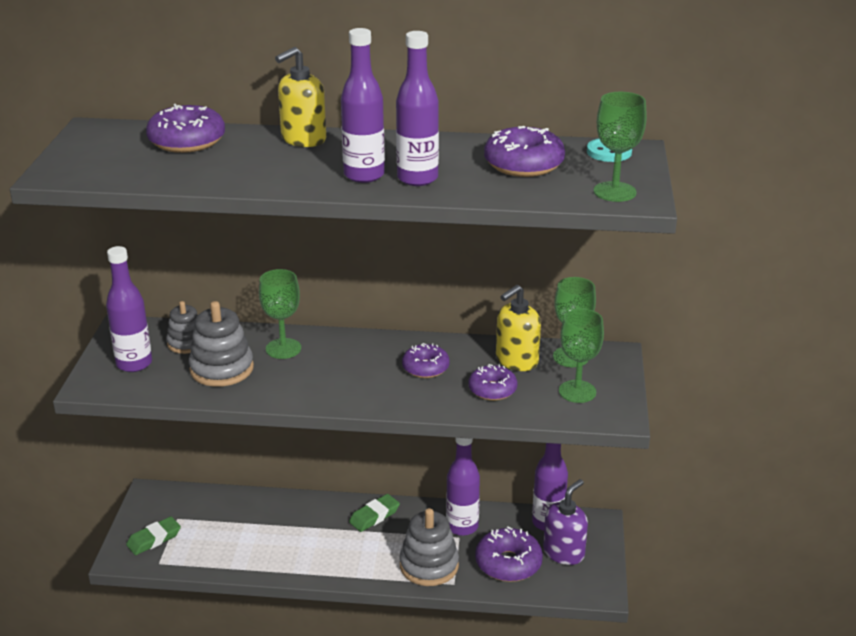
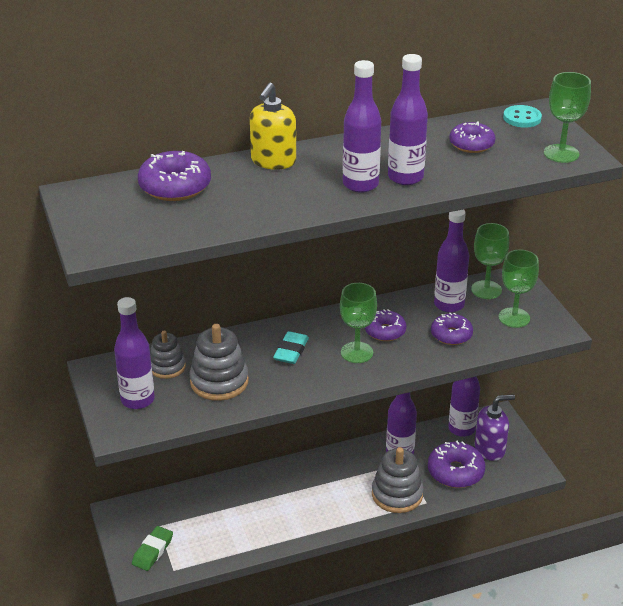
camera: 25 degrees left, 5 degrees up
green goblet [259,269,301,359] -> green goblet moved to [340,283,377,363]
green eraser [349,494,400,532] -> none
purple donut [484,126,565,177] -> purple donut [449,122,496,153], size x0.66
yellow soap dispenser [496,285,541,371] -> purple bottle [434,209,469,313]
purple soap dispenser [543,479,588,565] -> purple soap dispenser turned 60 degrees clockwise [475,394,515,461]
none -> turquoise eraser [273,331,309,364]

